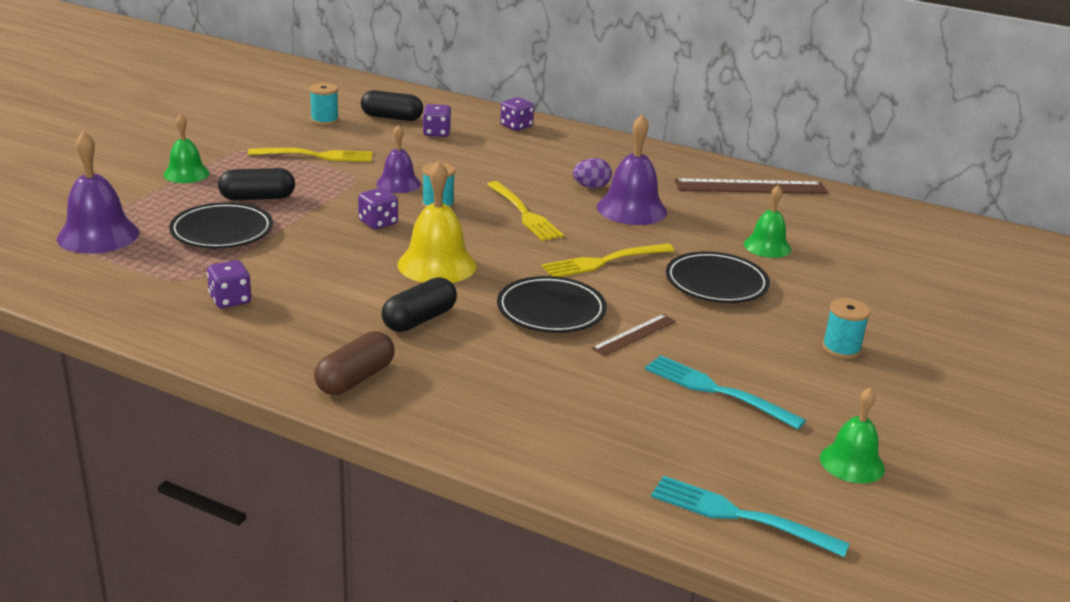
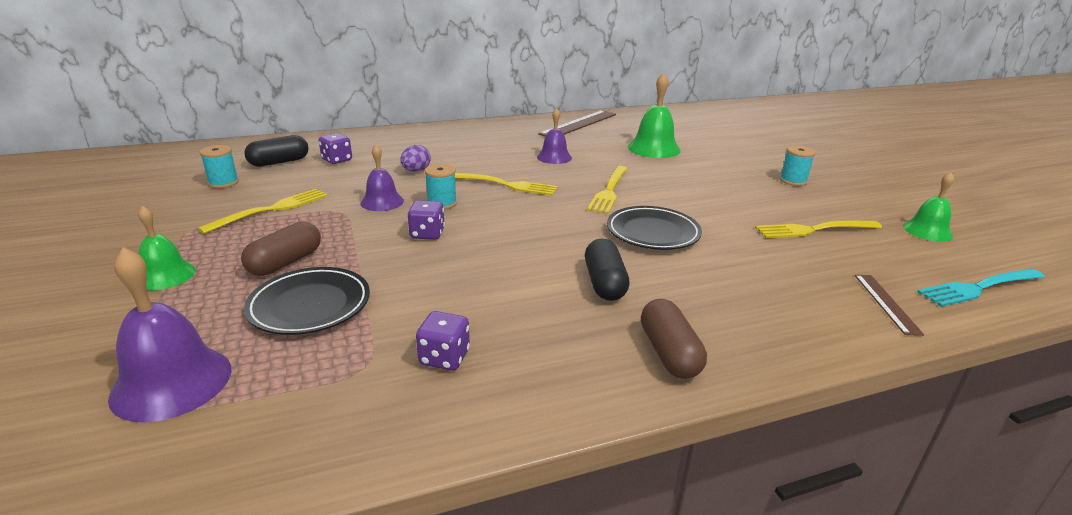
camera: 45 degrees left, 0 degrees up
black capsule [218,168,295,200] -> brown capsule [241,221,321,276]
yellow bell [398,161,477,283] -> none
purple dice [500,97,534,131] -> none
purple egg [573,158,612,188] -> purple egg moved to [400,145,431,172]
brown ruler [591,314,676,356] -> brown ruler moved to [855,275,924,336]
purple bell [597,114,667,225] -> purple bell [537,108,572,164], size x0.64
turquoise fork [645,355,806,429] -> yellow fork [755,221,882,238]
black plate [666,252,770,303] -> none
green bell [744,185,791,258] -> green bell [628,73,681,158], size x1.56

